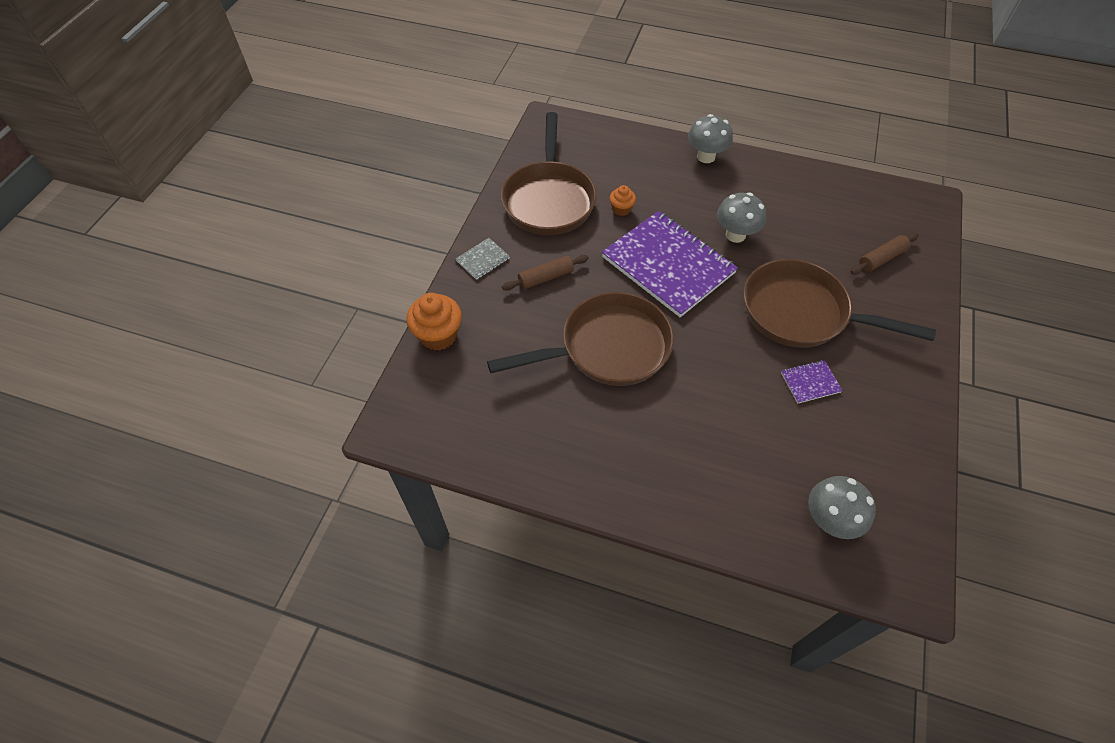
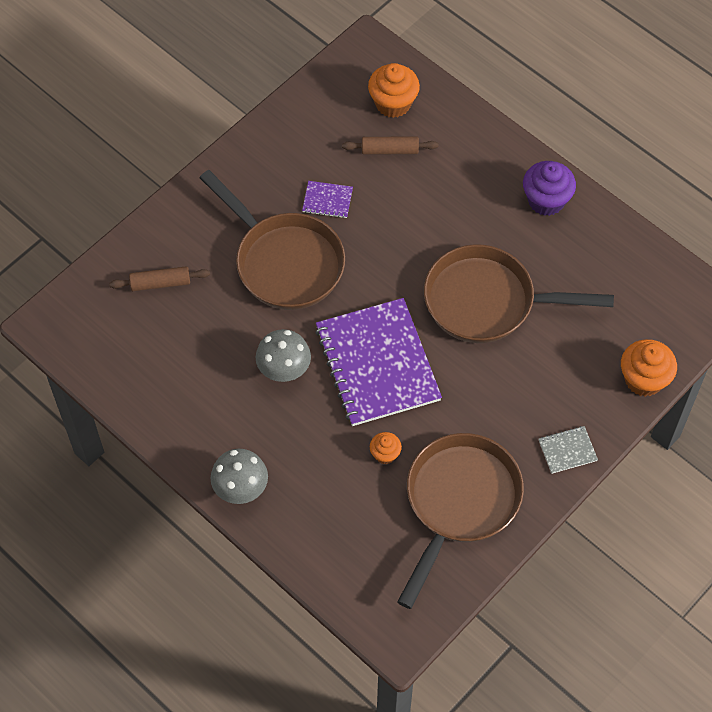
camera: 155 degrees left, 5 degrees up
brown rolling pin [502,255,589,291] -> brown rolling pin moved to [342,136,439,155]
grey mushroom [808,476,876,539] -> orange cupcake [368,63,420,118]
none -> purple cupcake [523,161,576,216]

